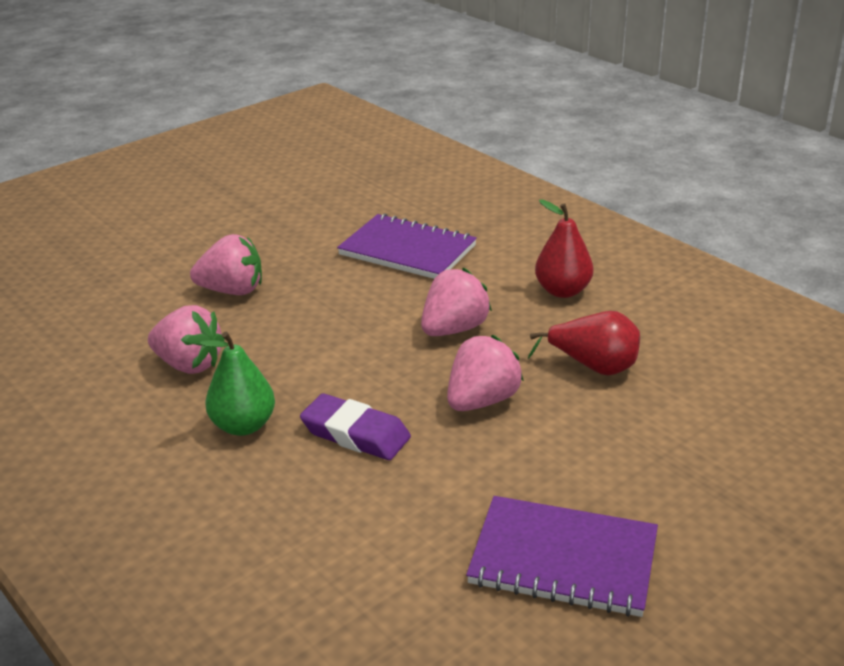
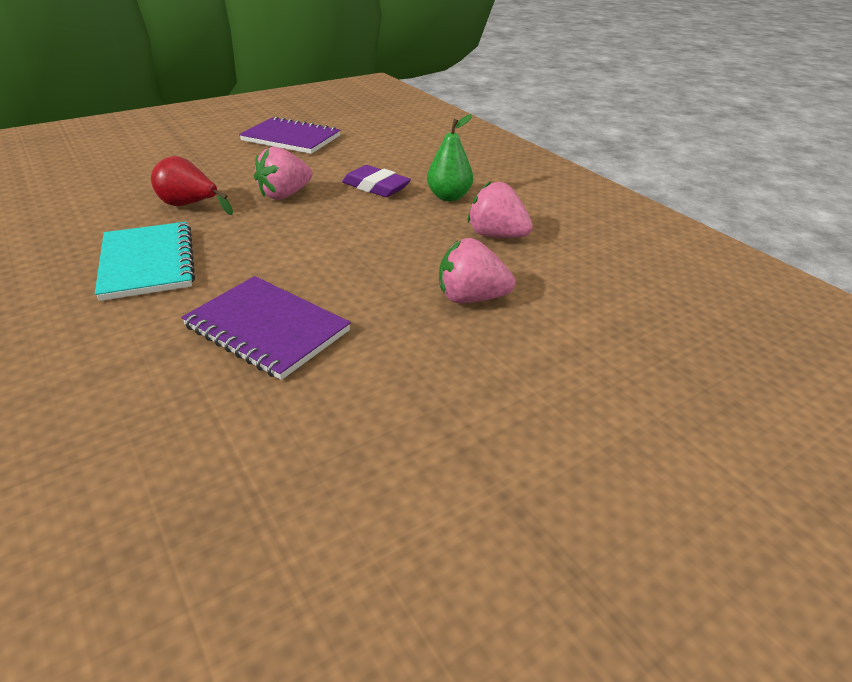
camera: 175 degrees left, 5 degrees up
pink strawberry [421,268,492,336] -> none
red pear [535,199,594,298] -> turquoise notebook [95,222,195,301]

